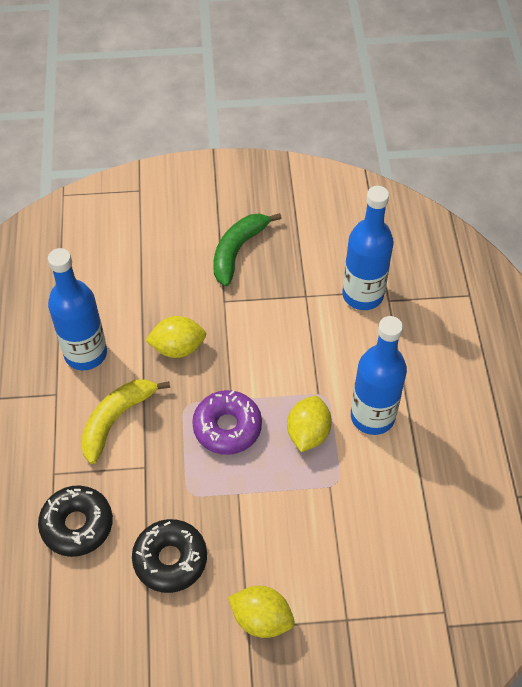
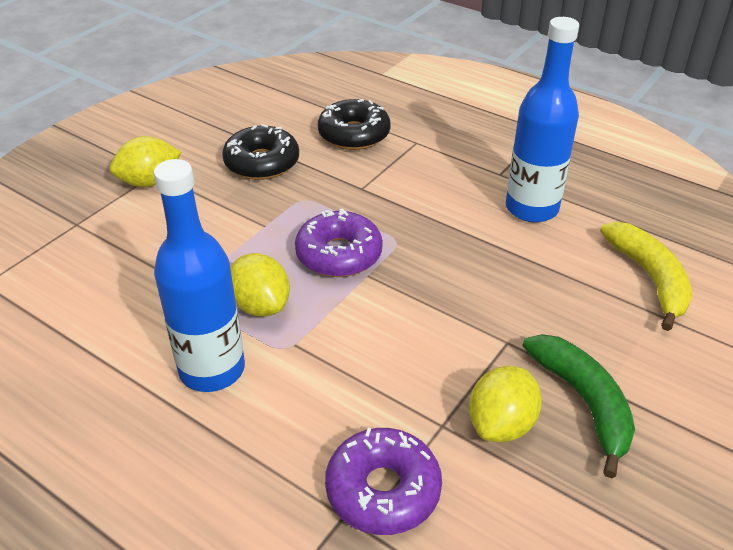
camera: 130 degrees right, 15 degrees down
yellow banana [81,379,170,464] -> yellow banana moved to [600,222,692,331]
yellow lemon [145,316,206,358] -> yellow lemon moved to [469,366,542,442]
blue bottle [342,186,394,310] -> purple donut [325,428,442,535]

